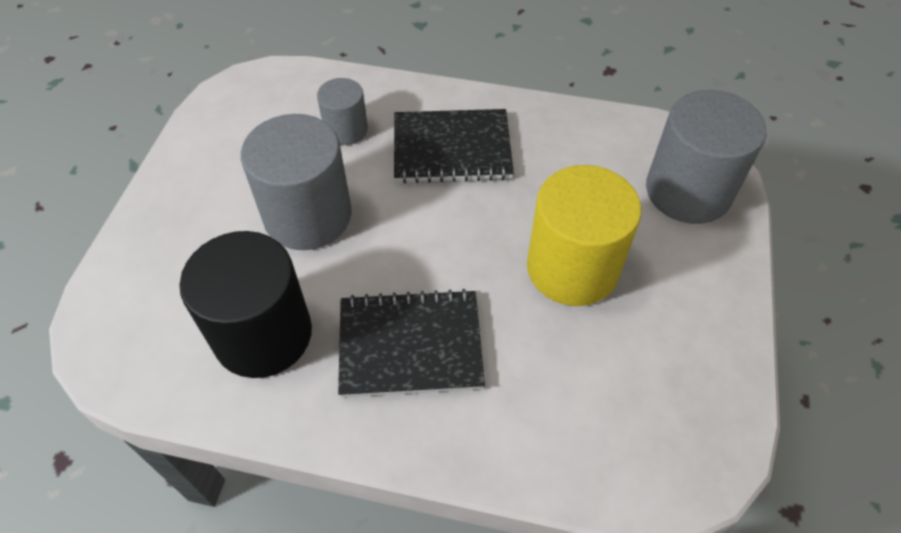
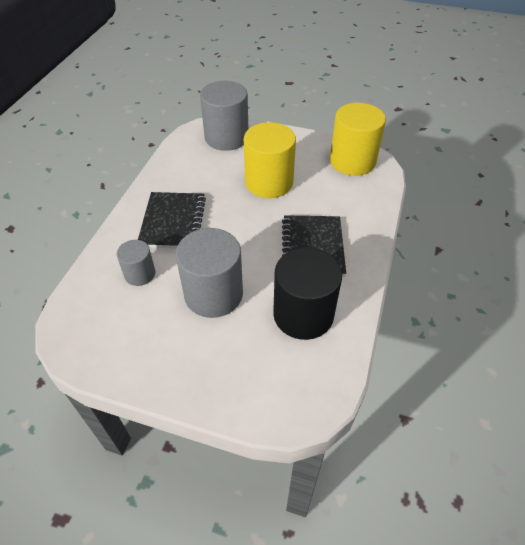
camera: 85 degrees left, 5 degrees down
none -> yellow cylinder [330,103,386,176]

